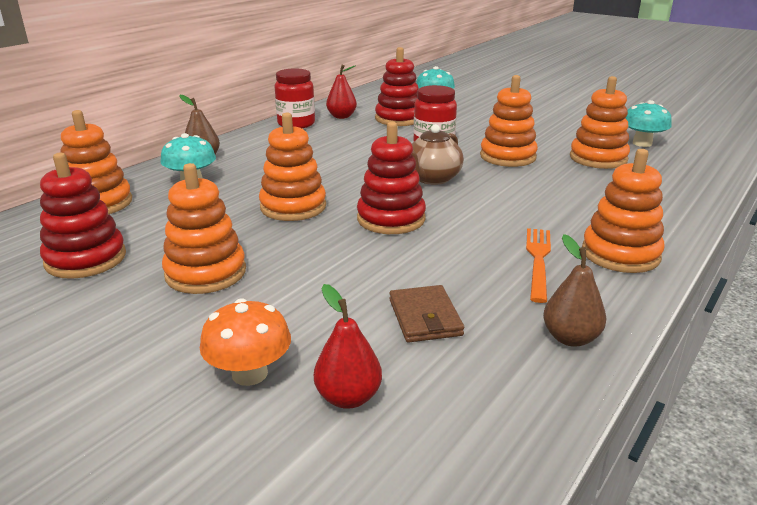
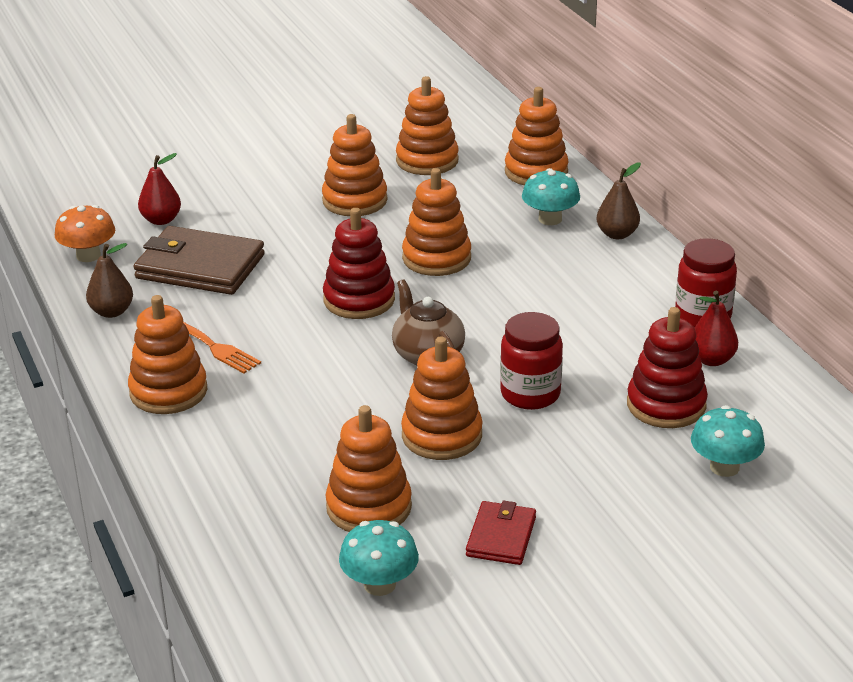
camera: 120 degrees right, 5 degrees up
red stacking toy [40,153,126,279] -> orange stacking toy [396,76,459,175]
orange mushroom [200,298,291,386] -> orange mushroom moved to [55,205,115,262]
brown wallet [389,285,464,343] -> brown wallet [133,226,265,295], size x1.81
none -> red wallet [466,501,536,565]

